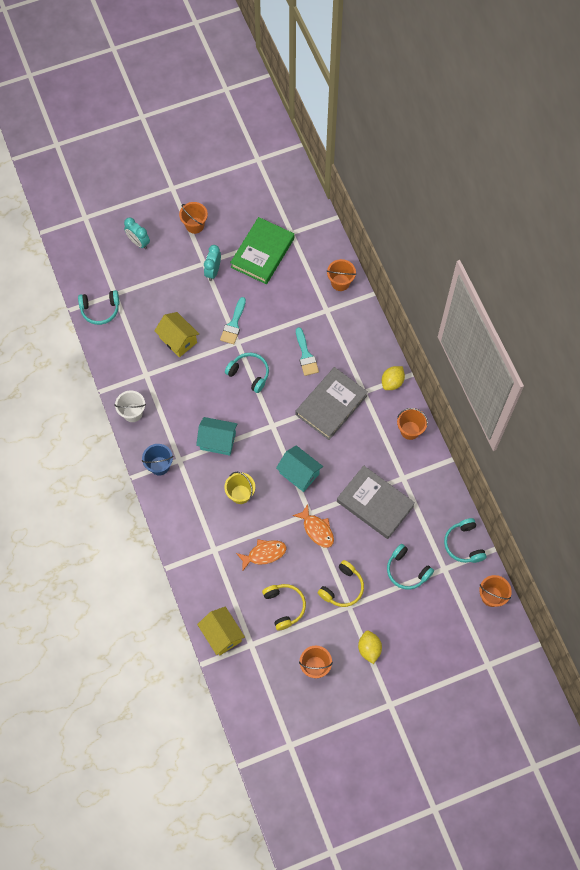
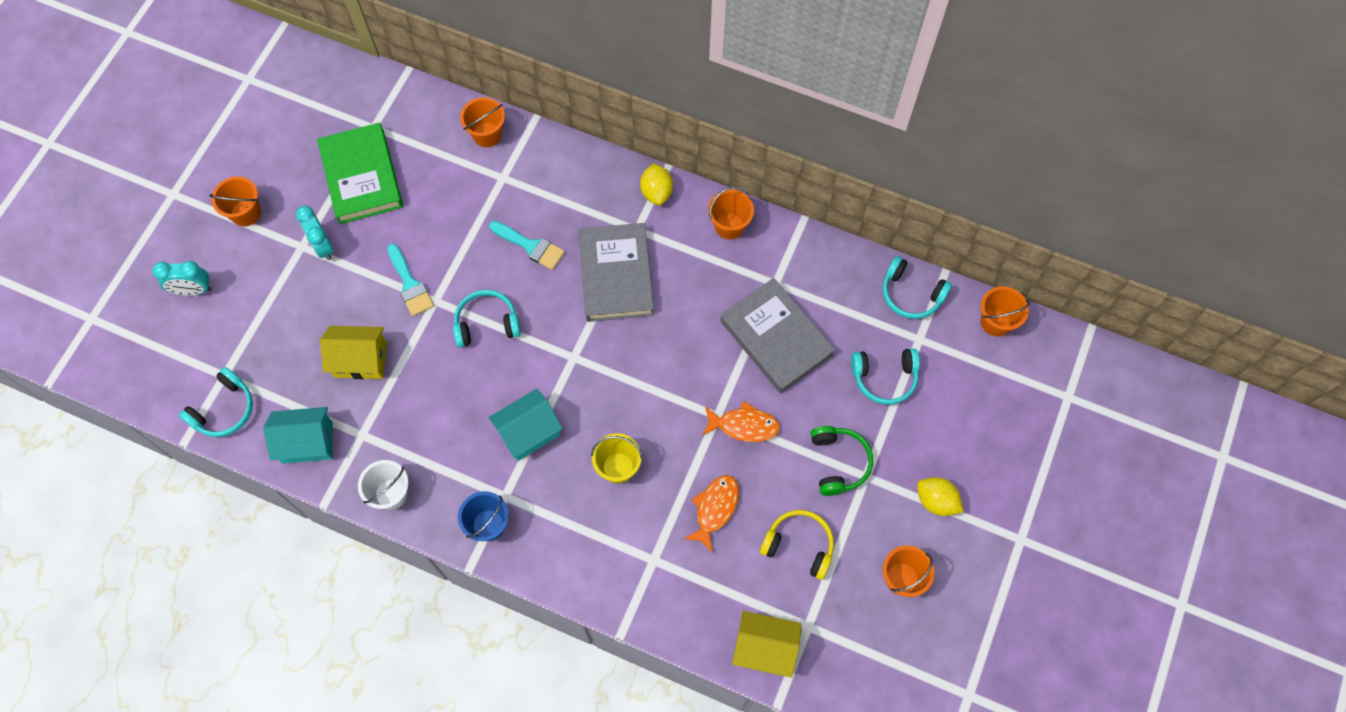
camera: 45 degrees left, 0 degrees up
turquoise house [276,445,323,492] -> turquoise house moved to [263,407,333,464]
yellow headphones [318,560,364,607] -> green headphones [810,426,873,496]
grey book [337,466,415,539] -> grey book turned 60 degrees clockwise [720,278,835,393]

